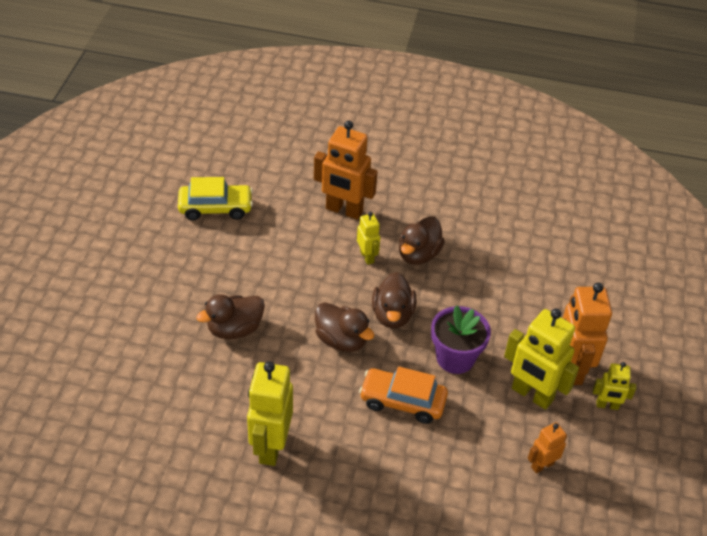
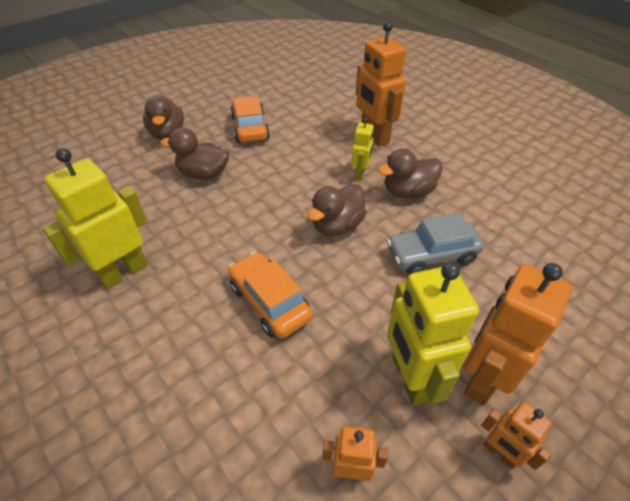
camera: 40 degrees right, 0 degrees up
yellow car [178,177,253,220] -> none
brown duck [315,302,375,352] -> brown duck moved to [143,96,184,140]
purple flower pot [431,305,491,374] -> none
yellow robot [593,362,636,410] -> orange robot [481,401,552,470]
none -> orange car [230,96,270,143]
none -> grey car [387,213,484,275]

